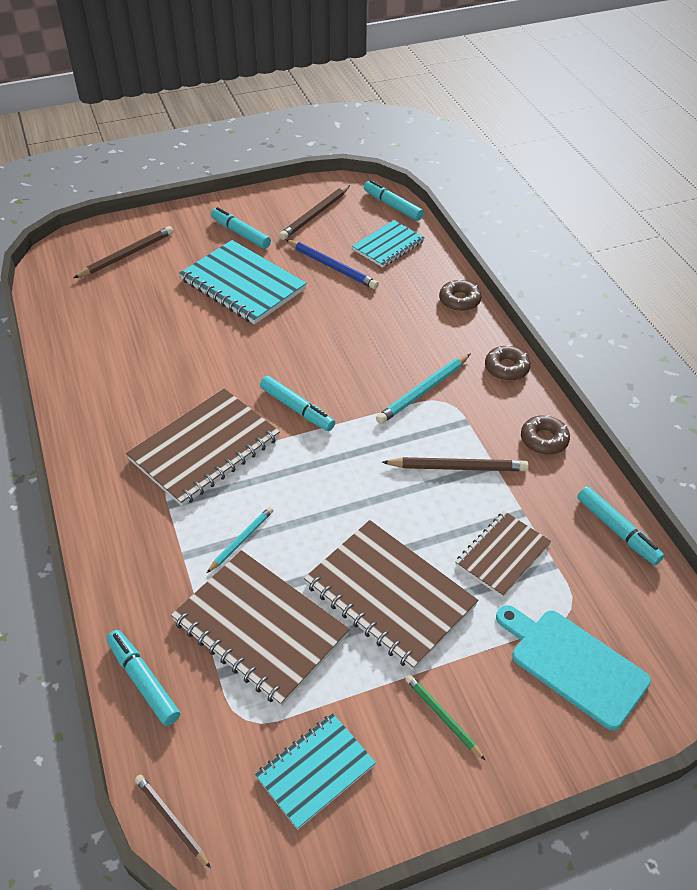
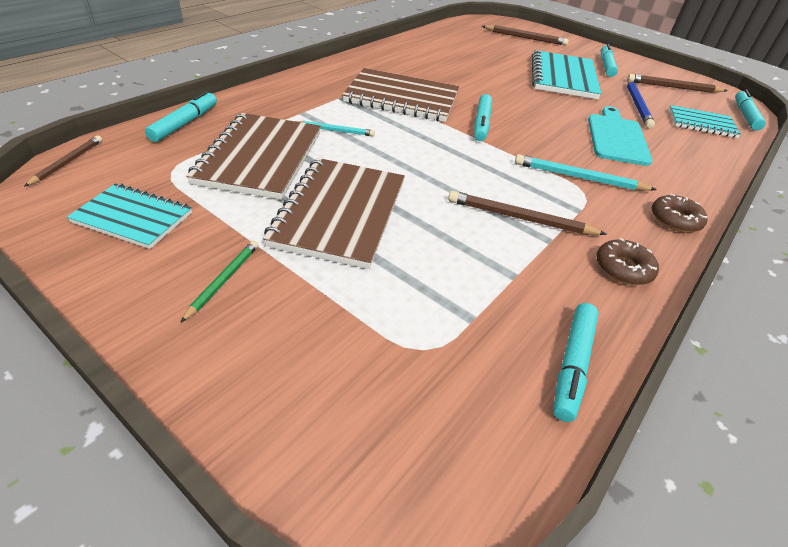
camera: 55 degrees right, 5 degrees down
brown pencil [382,457,529,471] -> brown pencil turned 135 degrees clockwise [448,191,607,235]
brown donut [439,279,481,311] -> none
brown notebook [455,511,552,597] -> none
turquoise cutting board [496,605,651,730] -> turquoise cutting board moved to [588,106,653,166]

